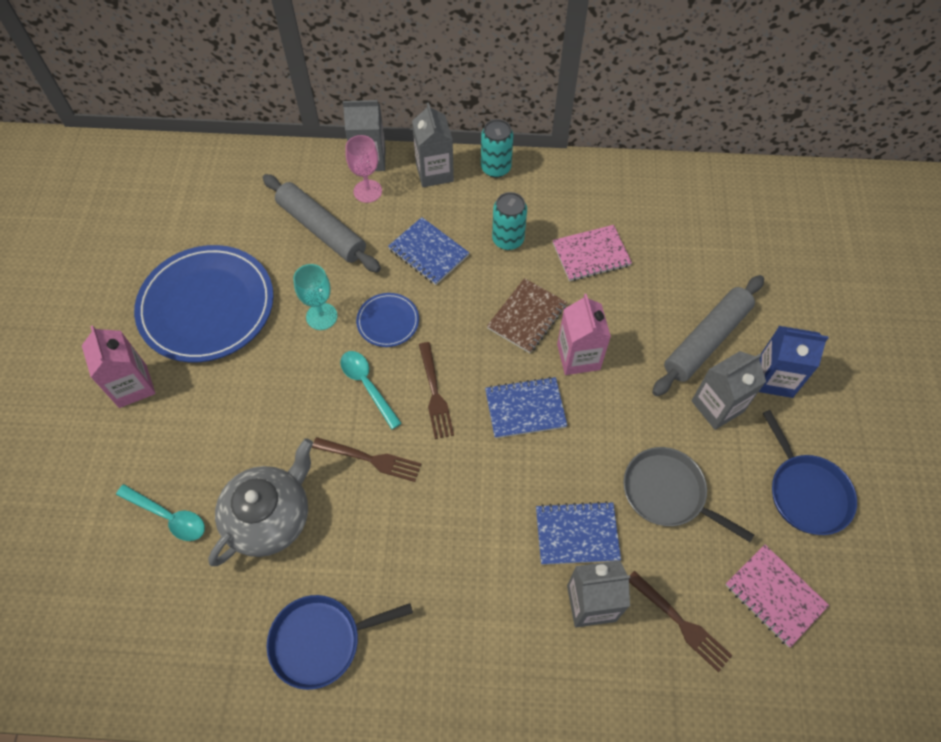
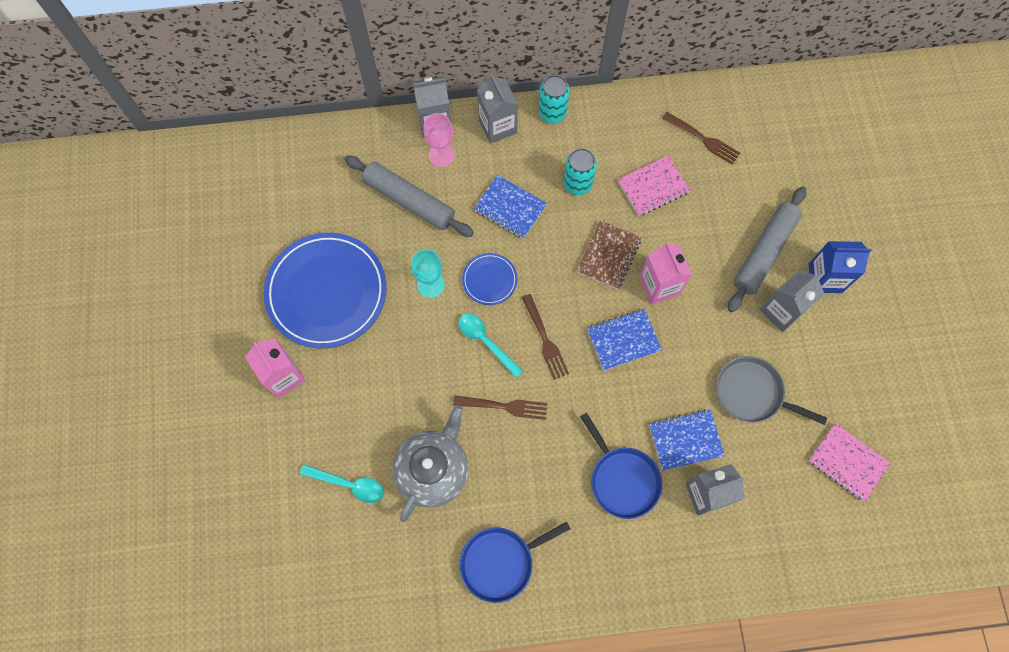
camera: 10 degrees left, 10 degrees up
brown fork [629,571,733,672] -> brown fork moved to [662,112,740,165]
blue pan [762,410,857,535] -> blue pan moved to [580,413,662,519]

